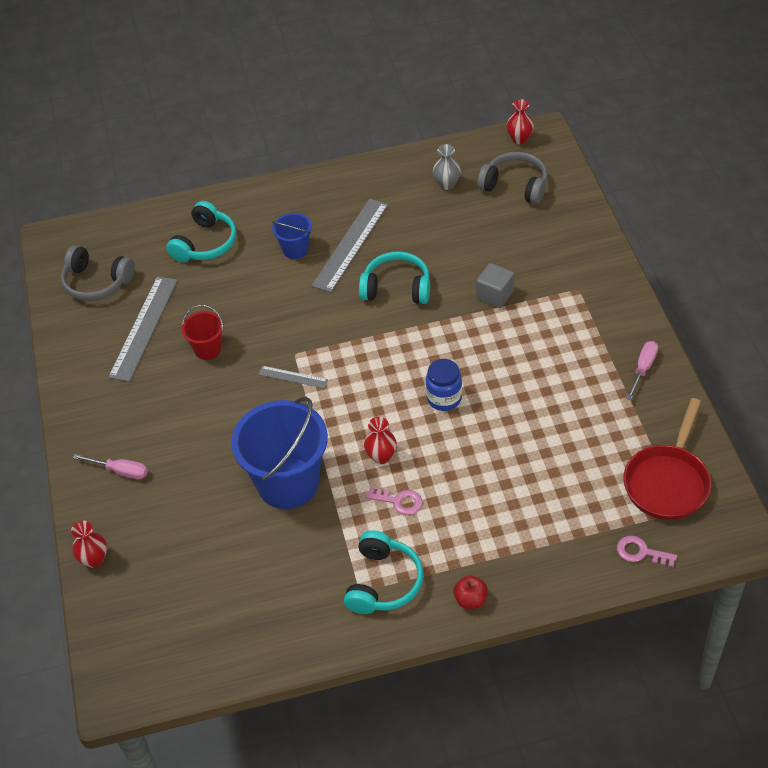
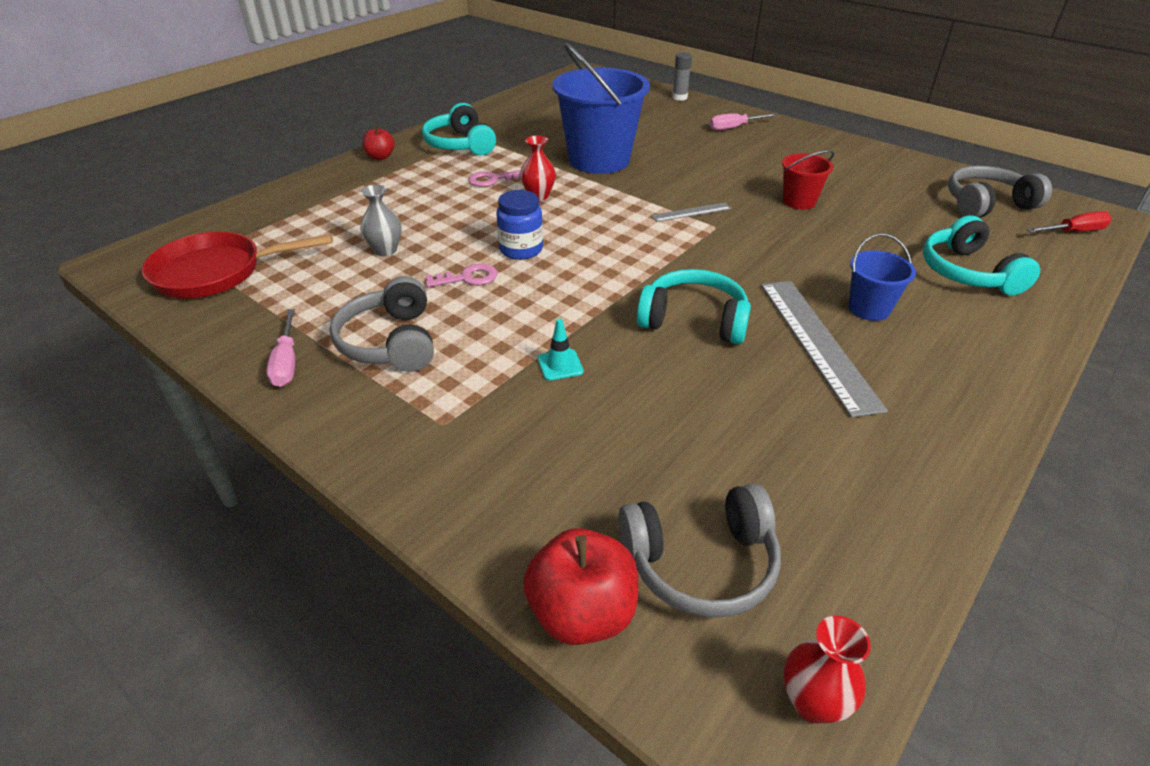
camera: 140 degrees right, 10 degrees down
red vase [71,521,107,568] -> grey glue stick [672,52,692,101]
grey ruler [108,276,178,382] -> none
turquoise headphones [359,251,430,304] -> turquoise headphones turned 135 degrees counterclockwise [637,269,751,344]
grey vase [433,144,461,190] -> grey vase moved to [360,185,402,256]
grey cube [476,263,514,308] -> turquoise traffic cone [538,319,583,381]
pink key [617,536,677,567] -> pink key moved to [426,264,497,287]
red pan [623,398,711,520] -> red pan turned 90 degrees counterclockwise [142,232,333,298]
none -> grey headphones [330,276,434,372]
none -> red apple [524,528,638,645]
none -> red screwdriver [1027,211,1112,233]

